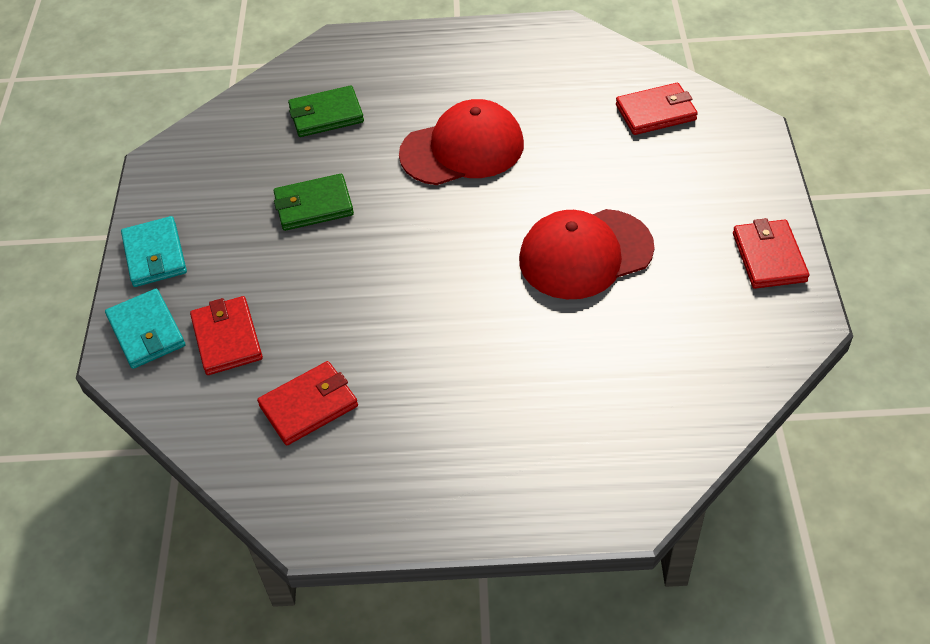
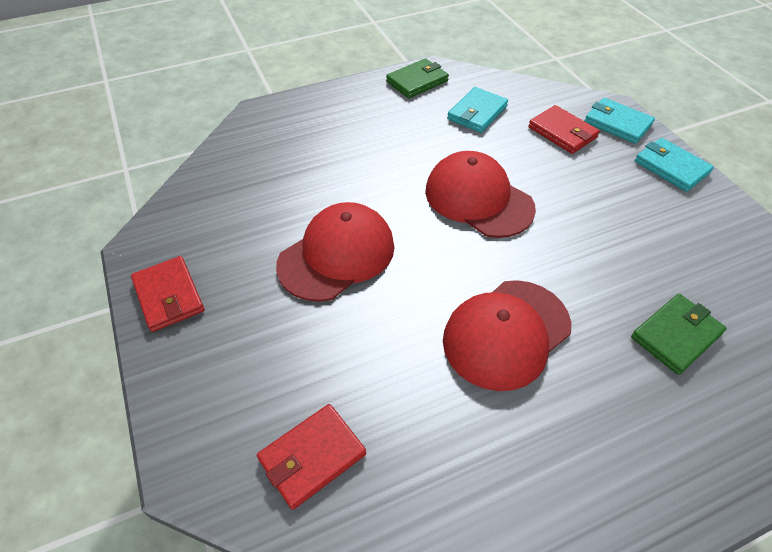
camera: 155 degrees right, 0 degrees up
red wallet [257,361,358,445] -> turquoise wallet [447,87,508,133]
green wallet [274,174,354,231] -> green wallet moved to [386,58,449,98]
none -> red cap [425,151,536,238]

